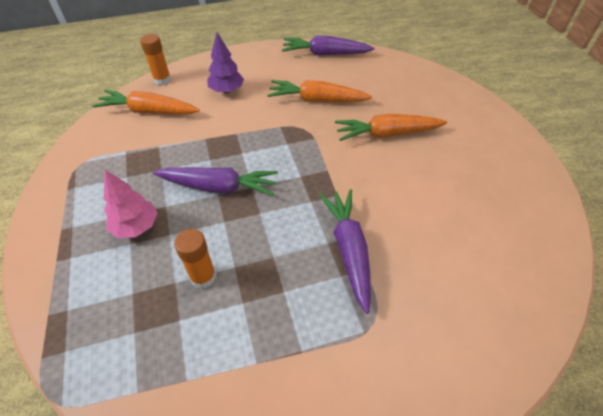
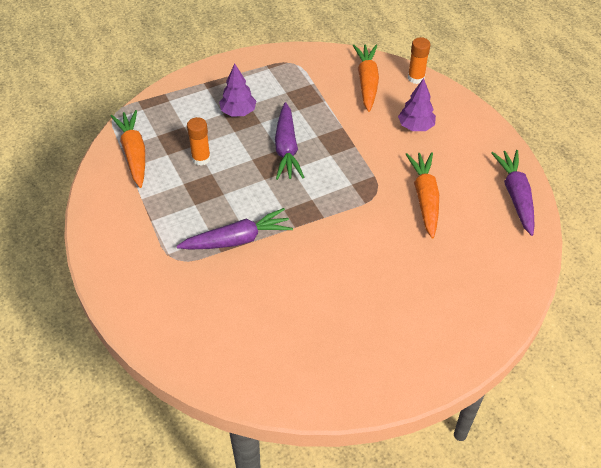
camera: 80 degrees right, 0 degrees up
pink tree [104,170,157,238] -> purple tree [219,64,256,117]
orange carrot [335,114,447,141] -> orange carrot moved to [111,110,145,188]

